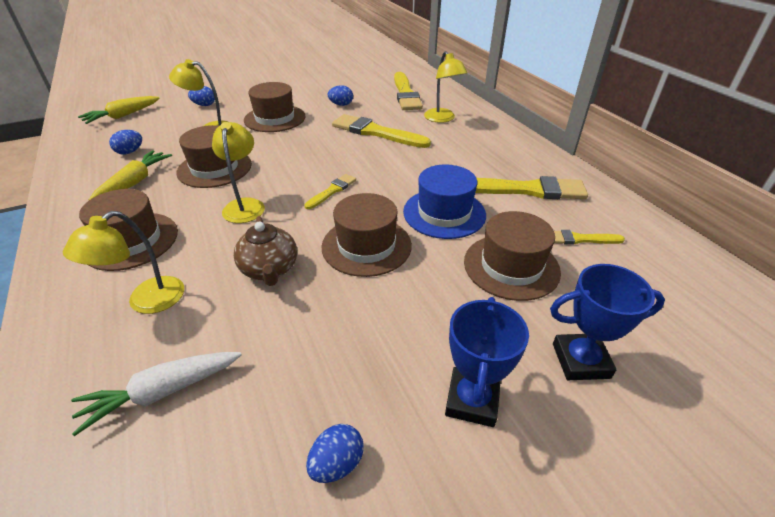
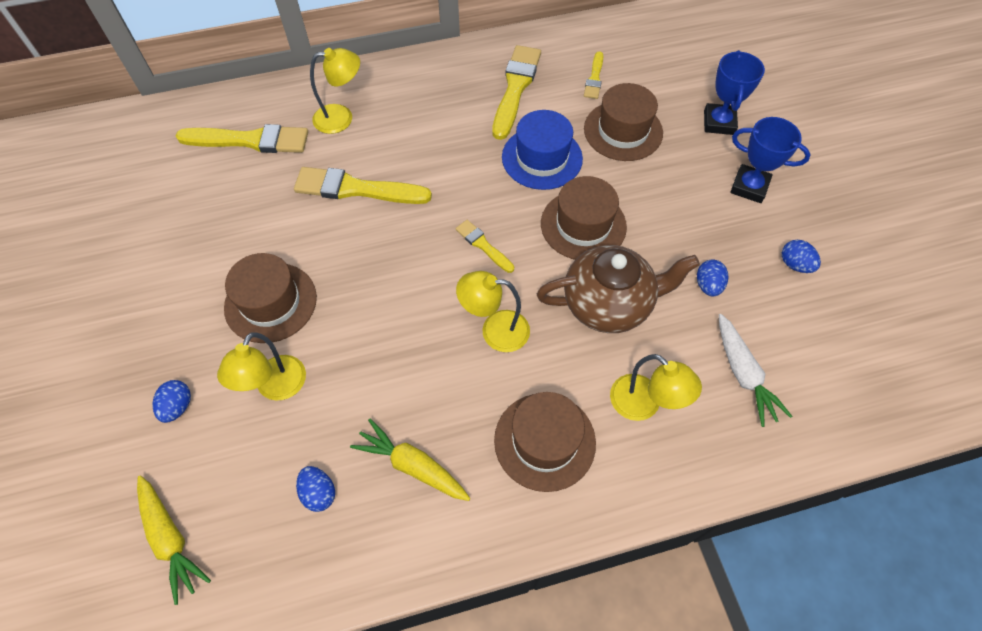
camera: 80 degrees left, 20 degrees up
brown hat [176,125,252,188] -> none
brown teapot [234,216,297,286] -> brown teapot [537,245,700,333], size x1.55
blue egg [327,85,353,106] -> blue egg moved to [697,260,728,297]
yellow brush [332,114,431,148] -> yellow brush turned 60 degrees clockwise [294,167,432,204]

